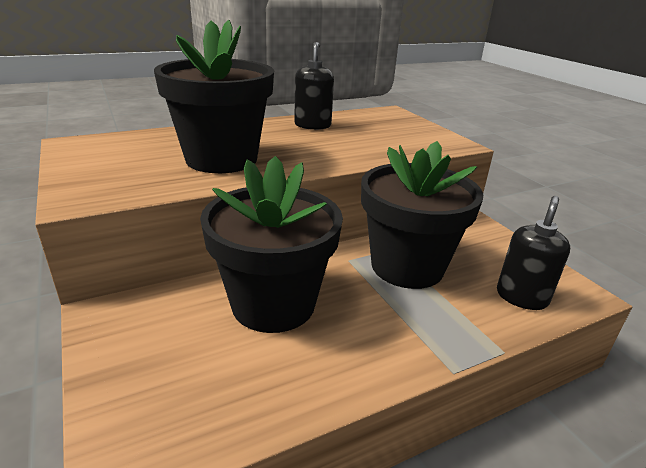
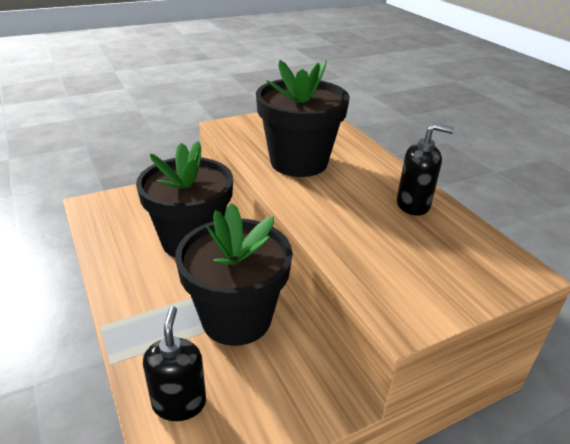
camera: 90 degrees right, 5 degrees up
black soap dispenser [497,196,570,310] -> black soap dispenser turned 120 degrees counterclockwise [143,306,206,421]

